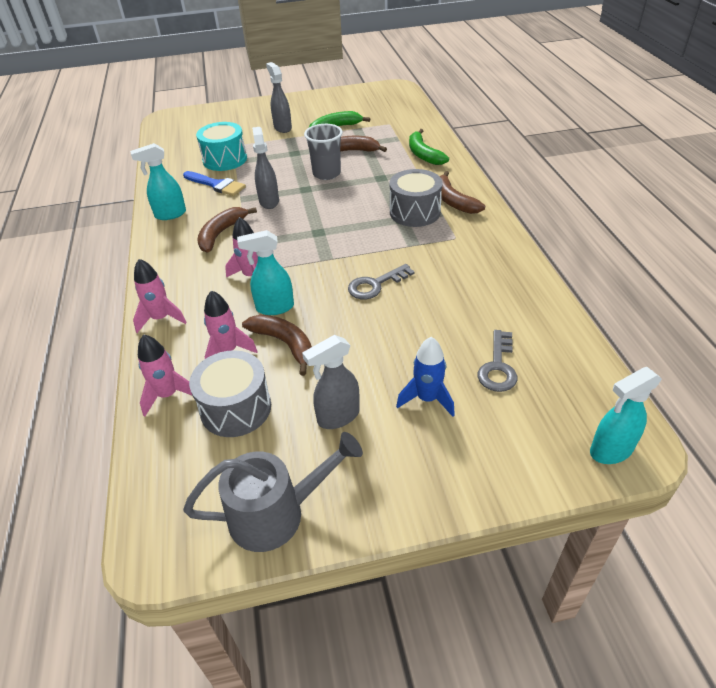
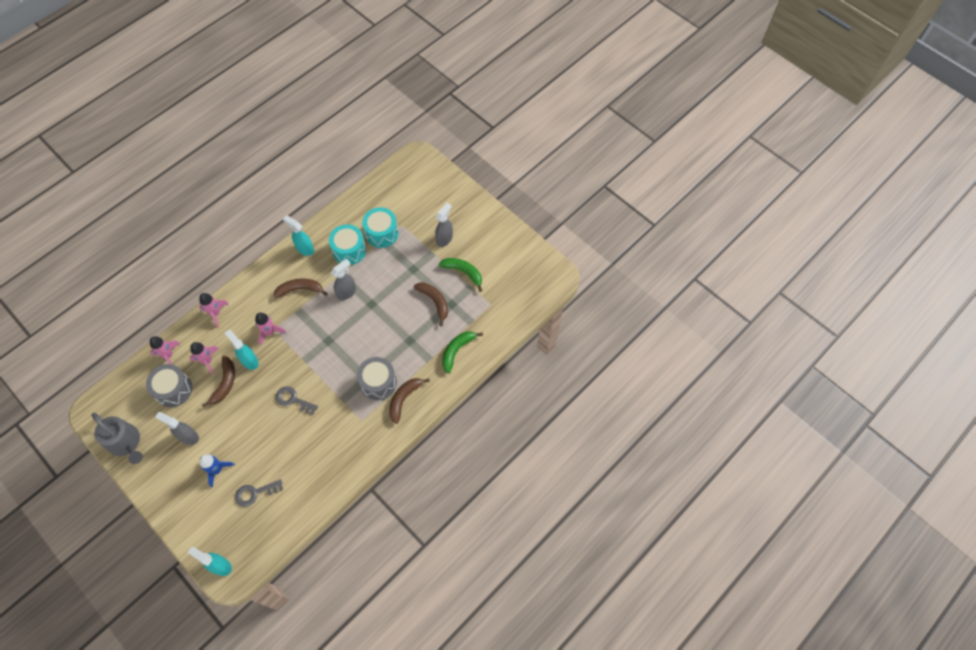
camera: 55 degrees right, 20 degrees up
blue brush [183,171,246,196] -> turquoise drum [329,224,366,265]
grey cup [304,124,343,180] -> none

